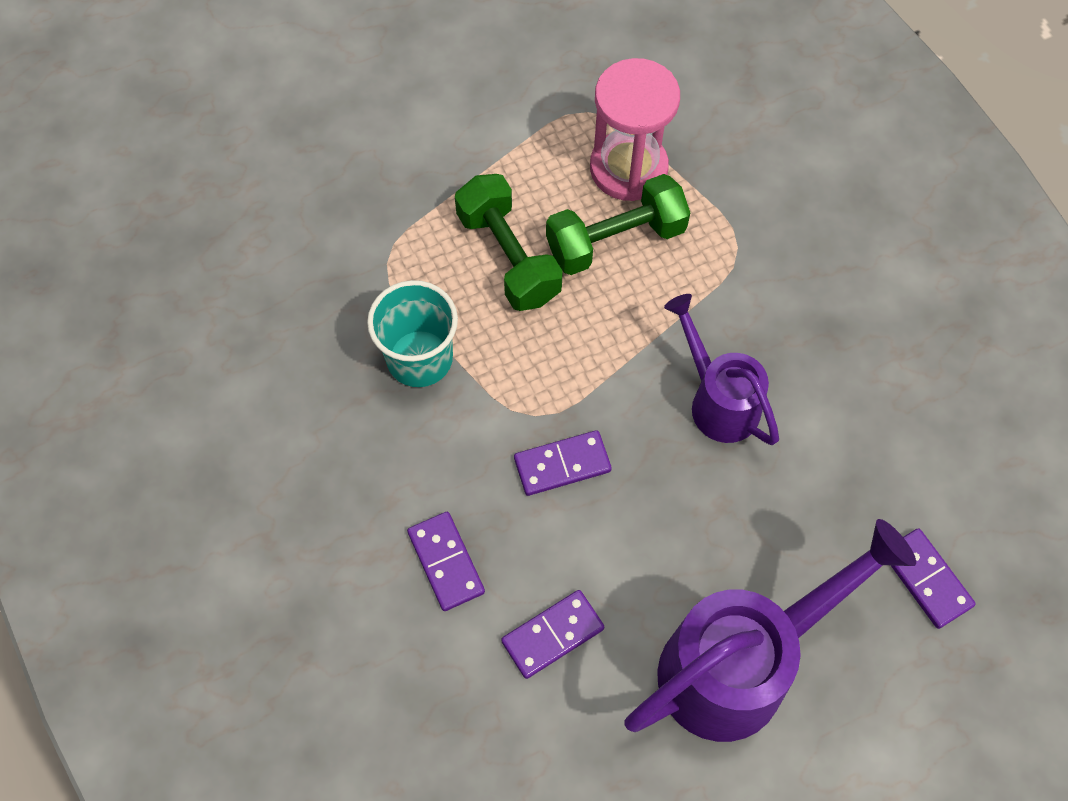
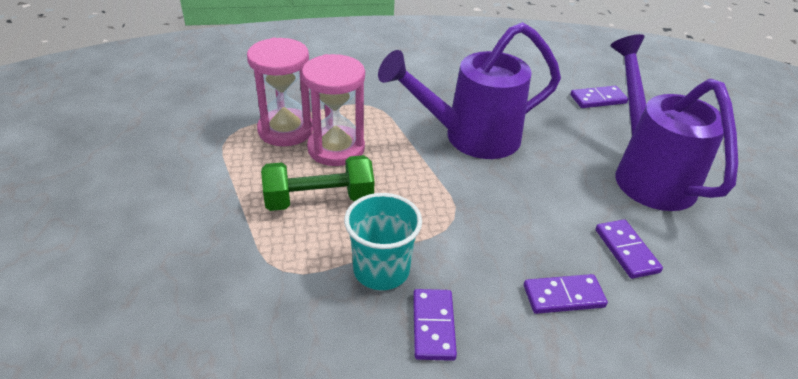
camera: 75 degrees left, 25 degrees down
purple domino [514,430,612,496] -> purple domino moved to [413,289,457,361]
green dumbbell [546,174,690,275] -> pink hourglass [302,54,365,166]
purple watering can [664,294,779,445] -> purple watering can [378,22,561,159], size x1.67

